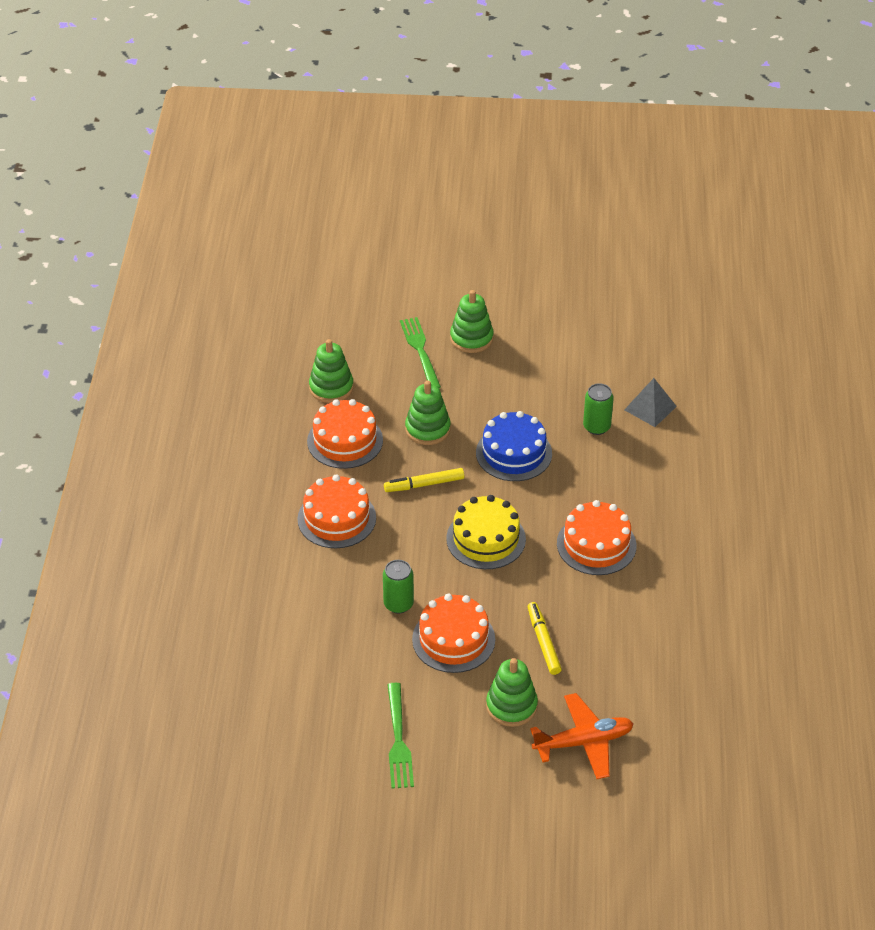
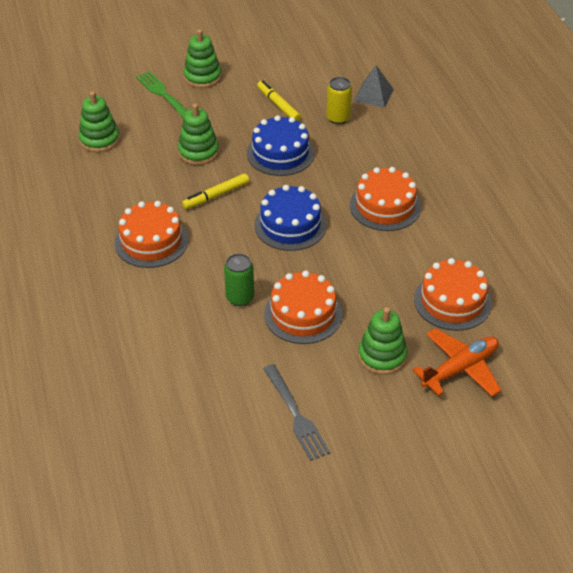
camera: 20 degrees left, 0 degrees up
orange cake [307,399,383,469] -> orange cake moved to [414,258,492,331]
green fork [387,683,414,789] -> grey fork [263,364,330,461]
yellow cake [446,495,526,569] -> blue cake [254,185,327,251]
yellow marker [528,602,562,675] -> yellow marker moved to [257,81,301,121]
green can [583,383,614,435] -> yellow can [326,77,352,124]

